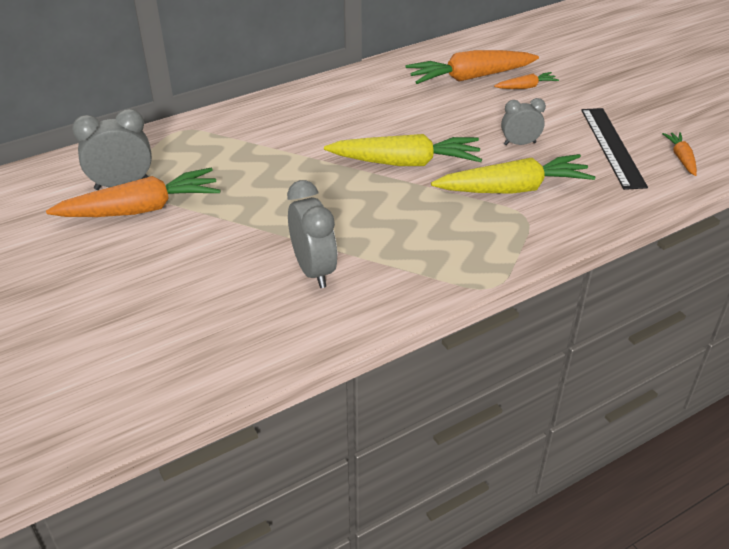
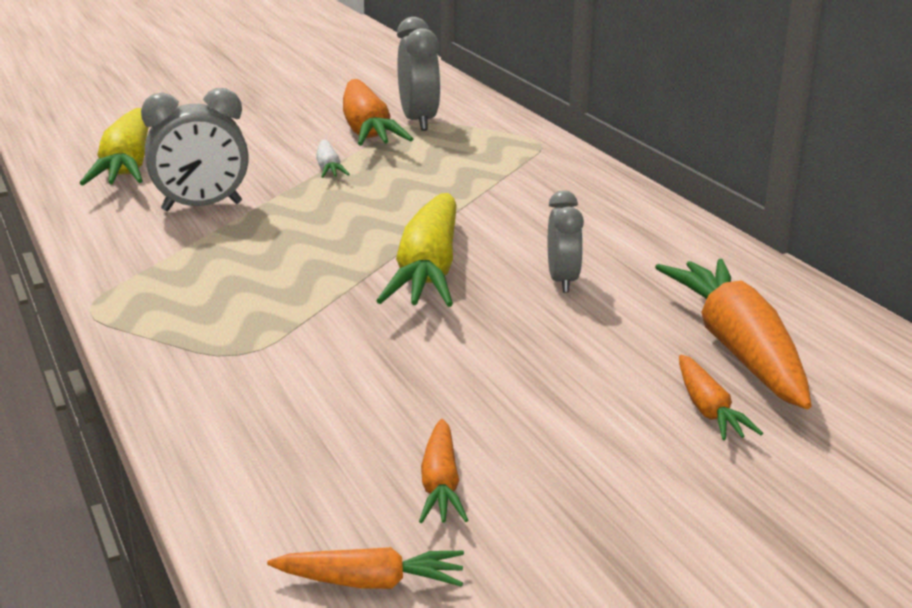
camera: 95 degrees right, 15 degrees down
yellow carrot [431,154,596,194] -> yellow carrot moved to [80,108,149,185]
grey clock [501,98,546,145] -> grey clock moved to [548,190,584,293]
black ruler [581,108,648,190] -> orange carrot [419,419,468,523]
none -> white carrot [316,140,350,178]

